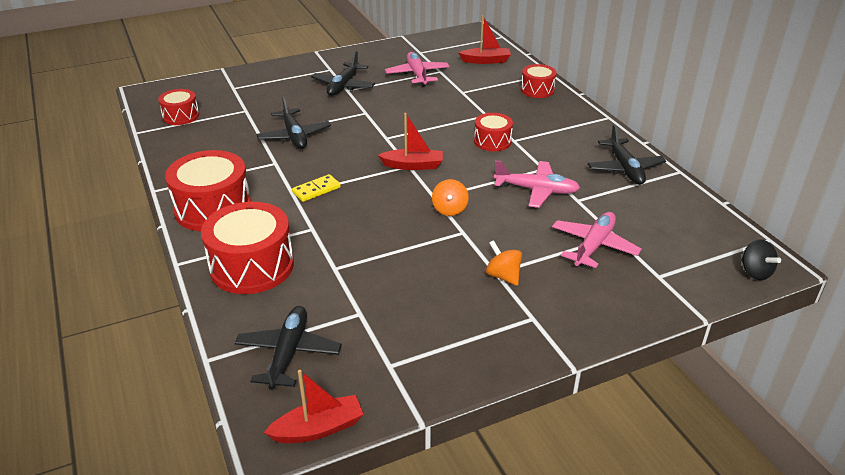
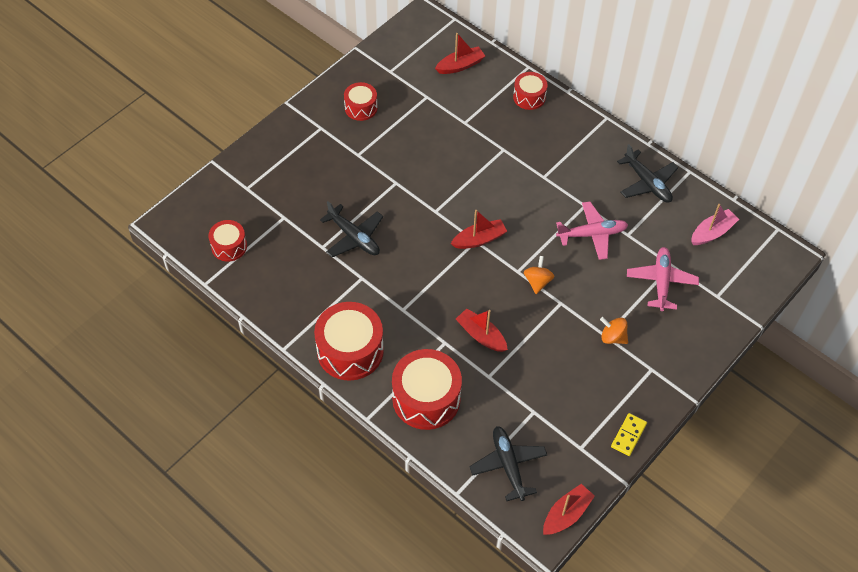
camera: 25 degrees left, 20 degrees up
yellow domino [292,174,341,202] -> yellow domino moved to [611,413,647,456]
black plane [311,50,375,96] -> none
pink plane [385,52,449,87] -> none
orange spinning top [432,179,469,216] -> orange spinning top turned 150 degrees counterclockwise [524,256,555,294]
red drum [474,113,513,151] -> red drum moved to [344,82,378,121]
black spinning top [741,239,781,280] -> none
none -> red boat [456,308,508,352]
none -> pink boat [691,204,739,245]

